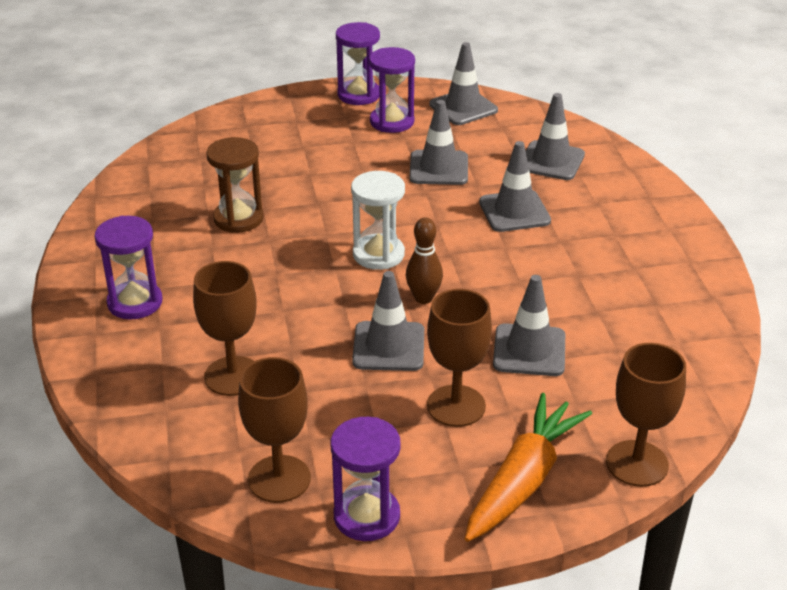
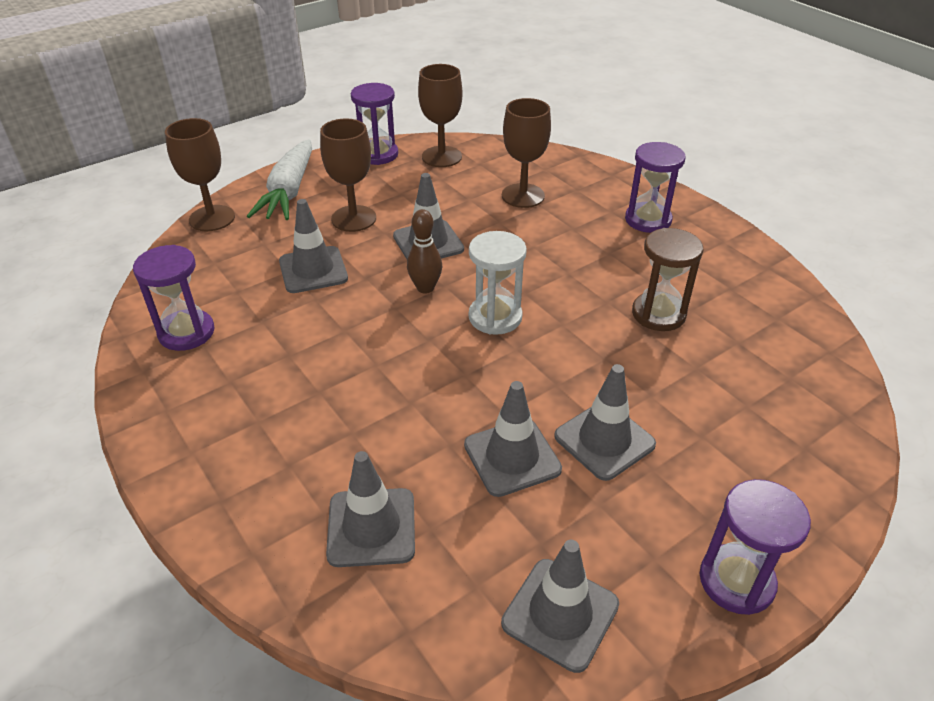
camera: 155 degrees right, 5 degrees up
purple hourglass [369,47,415,133] -> purple hourglass moved to [133,245,214,351]
orange carrot [465,393,592,542] -> white carrot [247,139,312,220]
grey traffic cone [479,141,551,232] -> grey traffic cone moved to [554,364,656,481]

